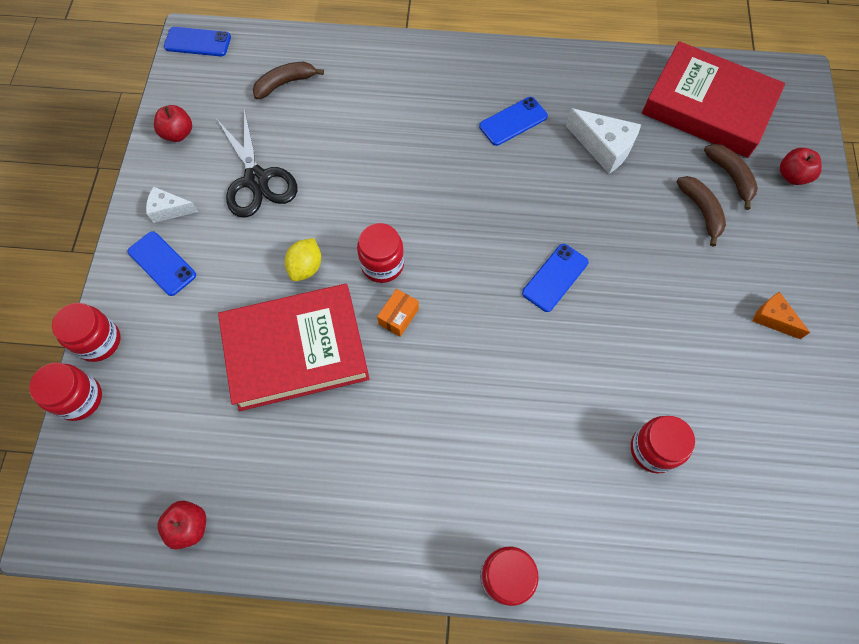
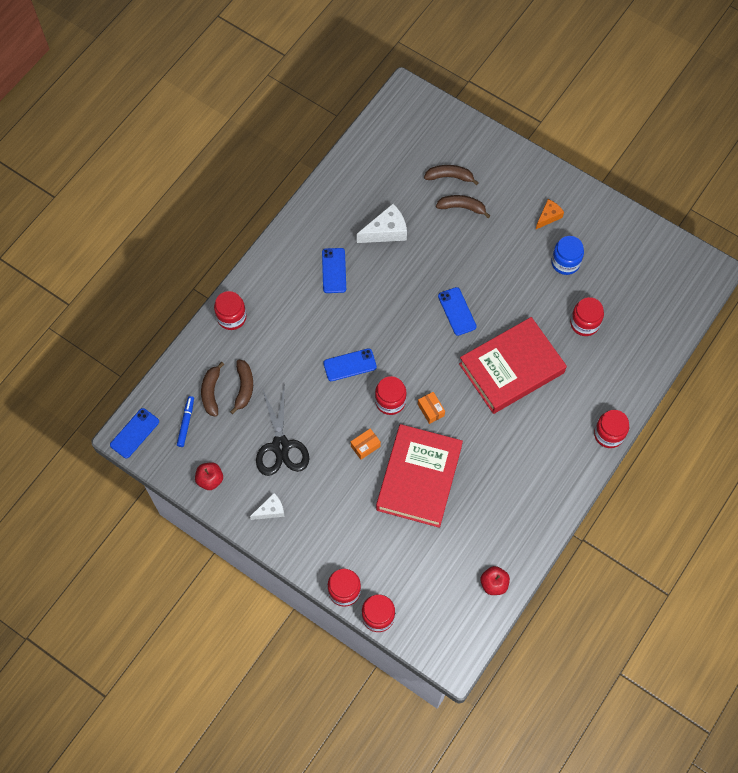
camera: 60 degrees left, 0 degrees up
blue phone [128,231,196,296] -> blue phone moved to [323,348,377,381]
white cheese [146,186,198,223] -> white cheese turned 150 degrees counterclockwise [250,493,285,520]
black scissors [216,108,297,218] -> black scissors turned 75 degrees clockwise [256,387,309,476]
yellow lemon [285,238,321,281] -> orange box [351,428,381,460]
red book [642,41,785,158] -> red book moved to [459,317,567,414]
orange cheese [752,292,810,339] -> orange cheese turned 150 degrees clockwise [536,199,564,229]
red apple [780,148,822,185] -> none
none -> blue marker [177,396,194,447]
none -> red jar [214,291,246,330]
none -> brown banana [230,360,253,414]
none -> blue jar [551,236,584,275]

